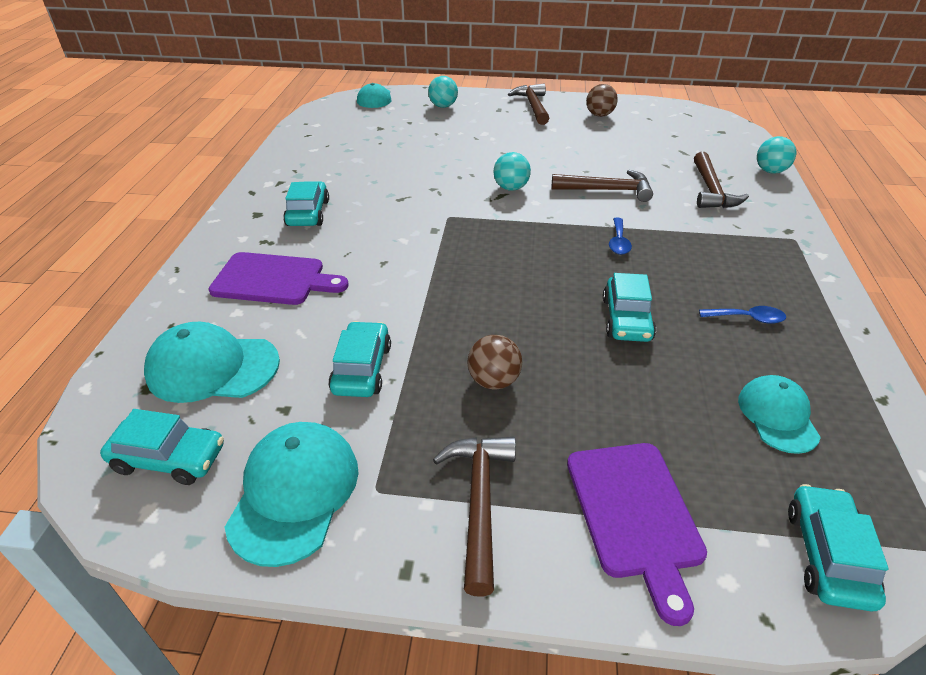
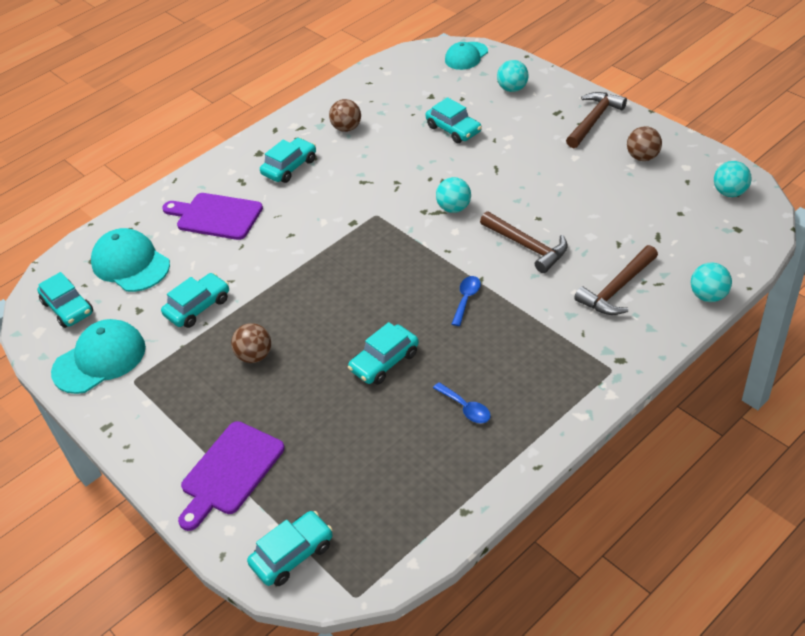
camera: 45 degrees right, 5 degrees up
purple cutting board [209,252,349,305] -> purple cutting board turned 150 degrees clockwise [162,193,263,240]
brown hammer [433,437,516,597] -> none
blue spoon [609,218,632,255] -> blue spoon turned 150 degrees clockwise [452,276,481,326]
turquoise cap [738,375,821,454] -> none
none -> brown ball [329,99,361,132]
none -> turquoise car [426,97,482,144]
none -> turquoise ball [714,161,752,197]

